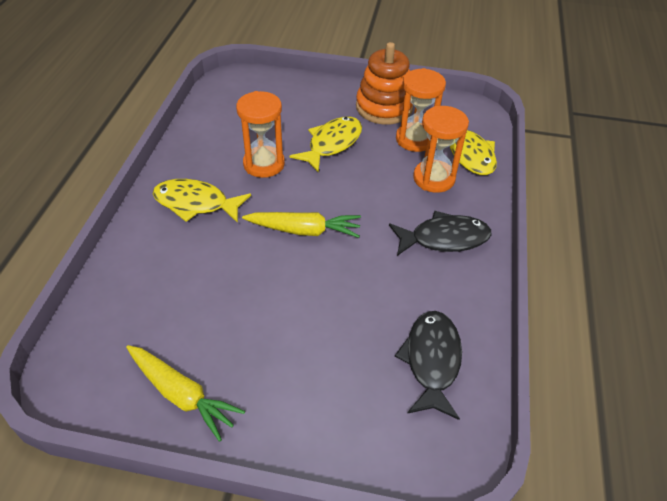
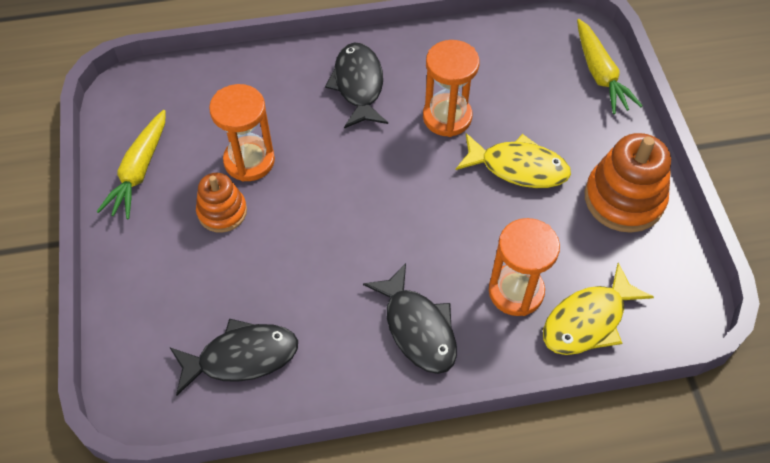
camera: 70 degrees right, 10 degrees up
yellow fish [153,179,251,223] -> black fish [325,43,388,129]
yellow carrot [242,212,361,238] -> yellow carrot moved to [577,19,643,114]
orange hourglass [396,68,446,152] -> orange hourglass moved to [209,84,275,182]
none -> orange stacking toy [196,173,247,233]

